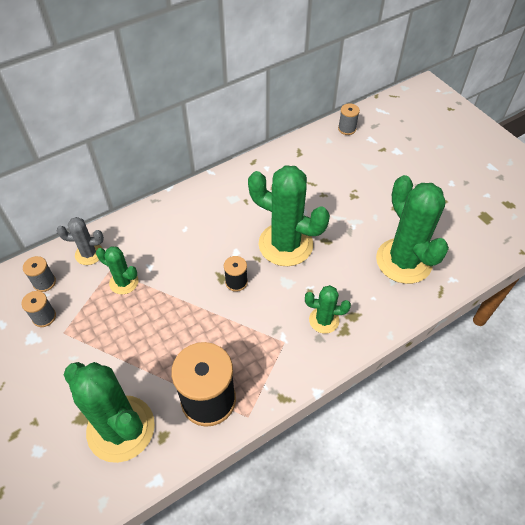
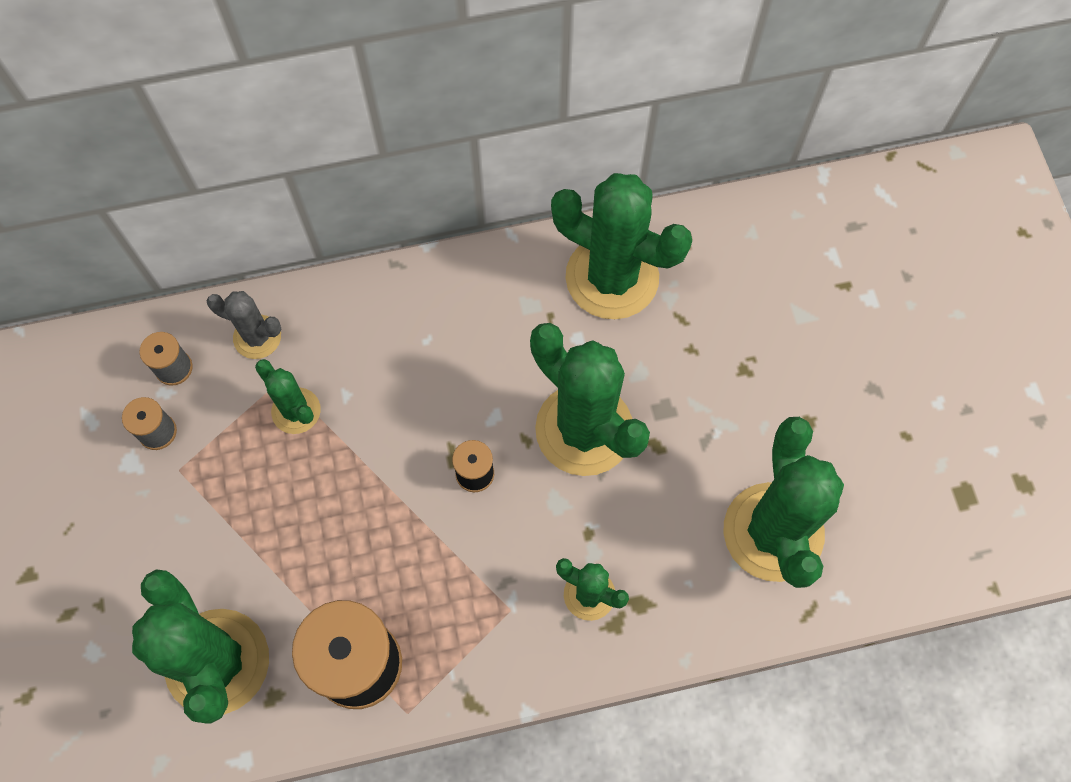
camera: 20 degrees right, 15 degrees up
grey spool [338,103,360,135] -> none
none -> green cactus [551,173,692,319]

